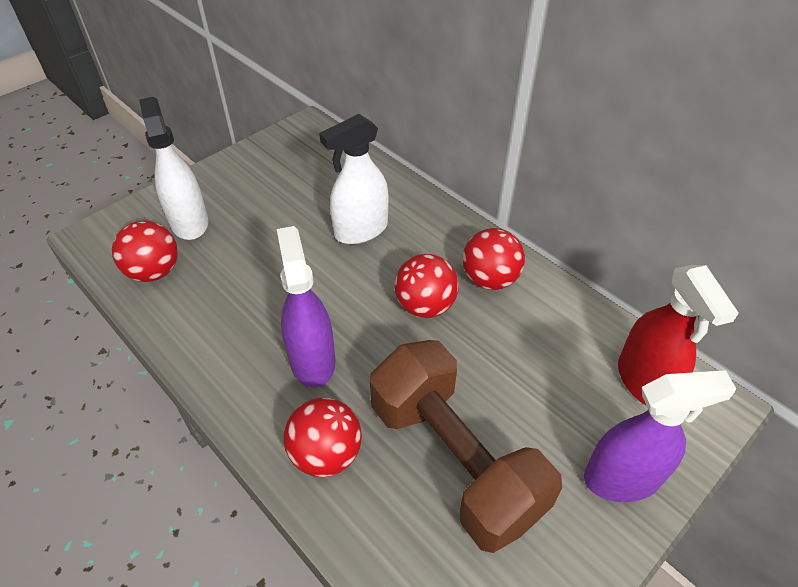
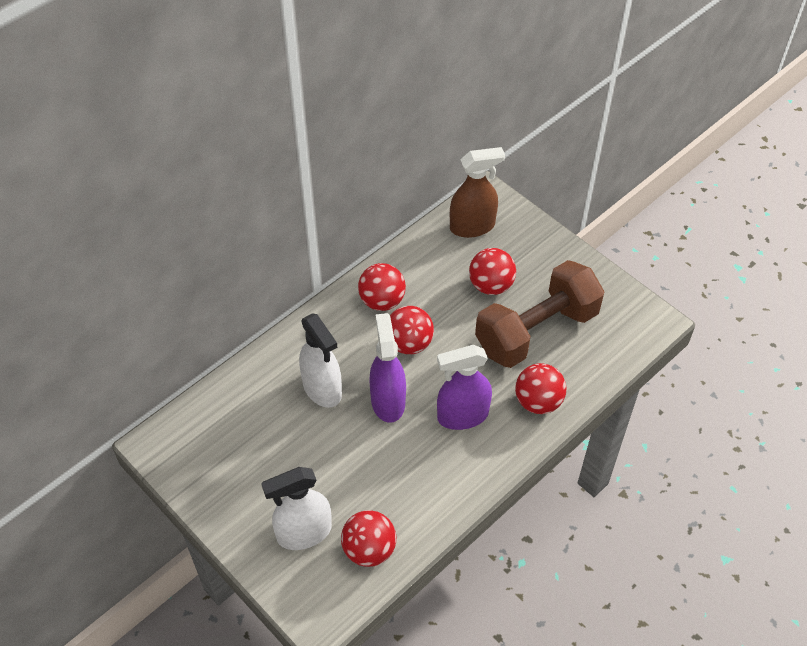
camera: 90 degrees left, 5 degrees up
purple spray bottle [584,370,736,502] -> purple spray bottle moved to [369,313,406,423]
red spray bottle [618,265,739,405] -> brown spray bottle [450,147,505,238]
none -> red ball [469,248,516,295]

